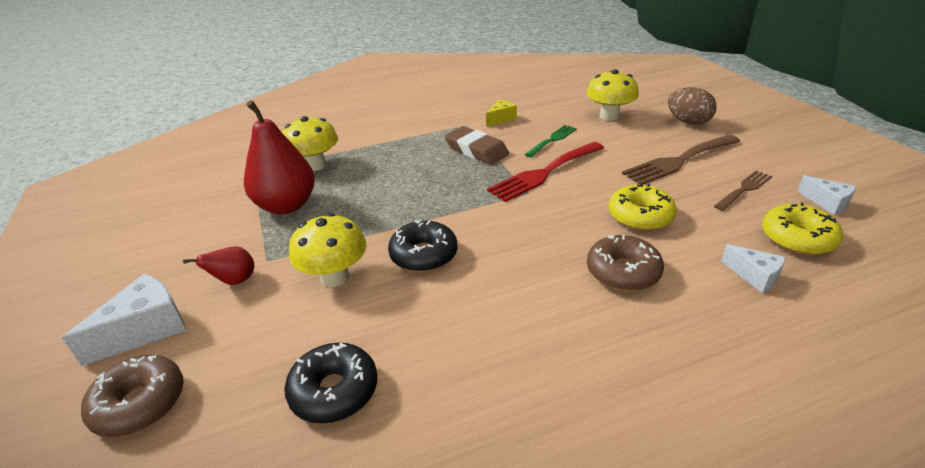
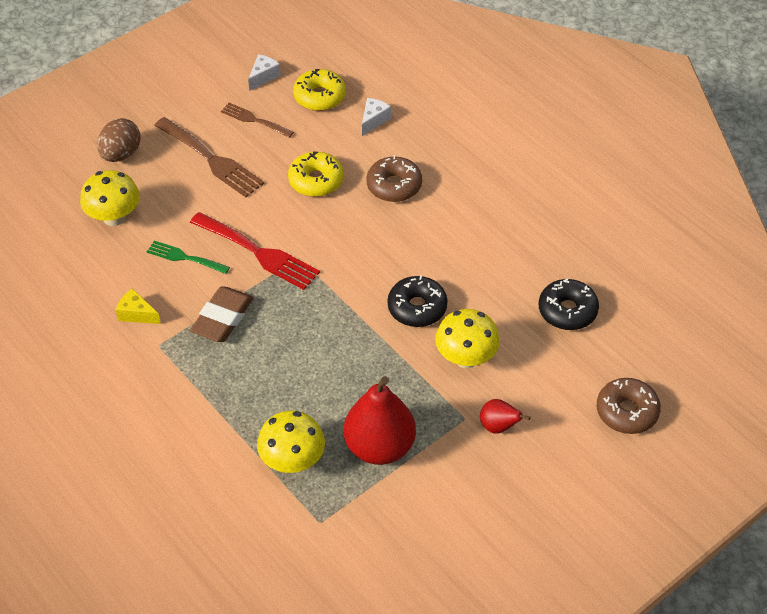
camera: 110 degrees left, 15 degrees up
white cheese [62,274,186,366] -> none

